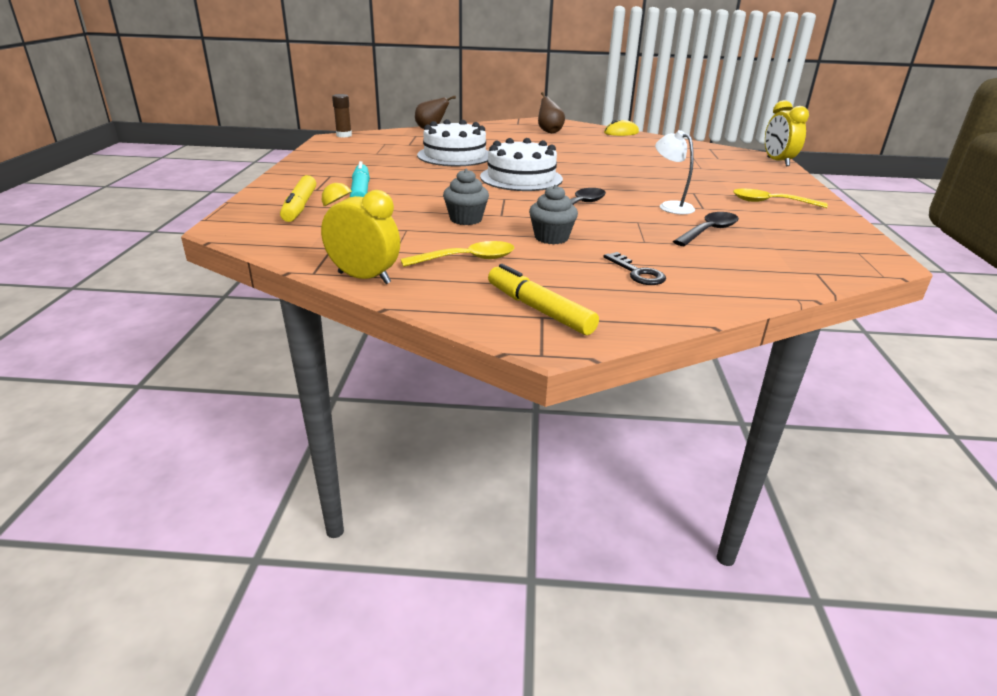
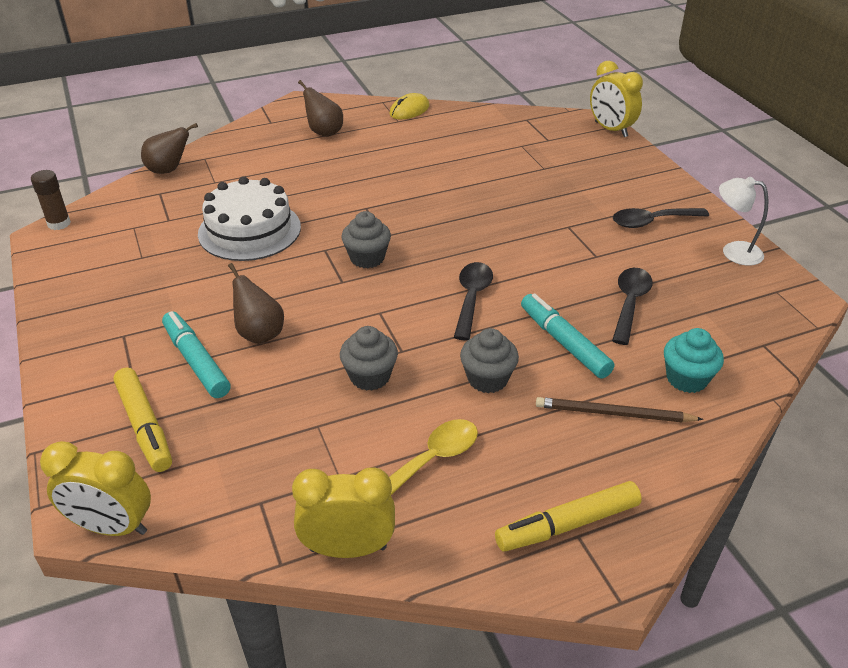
camera: 25 degrees left, 10 degrees up
white cake [480,138,563,191] -> grey cupcake [341,211,391,268]
yellow marker [488,264,599,335] -> yellow marker turned 45 degrees counterclockwise [495,481,642,552]
black key [603,252,666,285] -> brown pencil [536,397,703,422]
white lamp [655,130,695,214] -> white lamp moved to [719,177,768,266]
yellow spoon [733,189,828,208] -> black spoon [613,208,709,228]
none -> yellow clock [40,441,151,536]
none -> brown pear [228,263,284,344]
none -> turquoise marker [521,293,614,379]
none -> turquoise cupcake [664,328,724,393]

